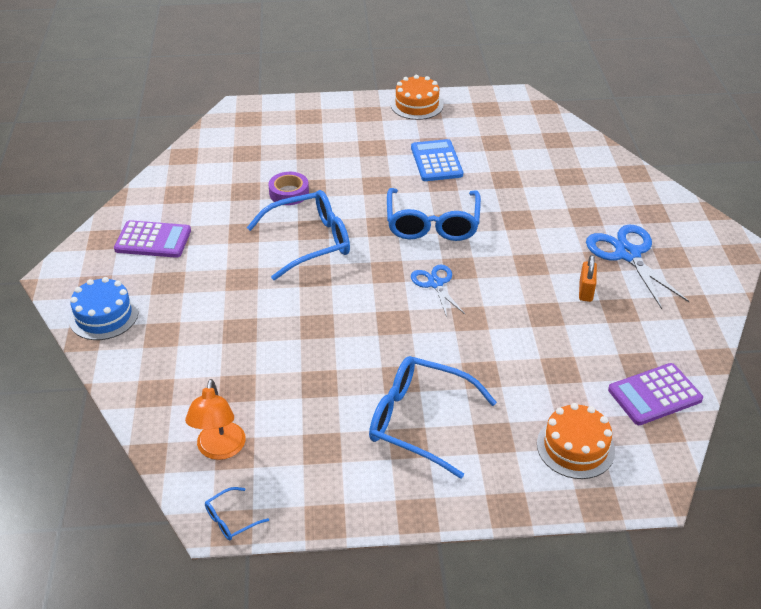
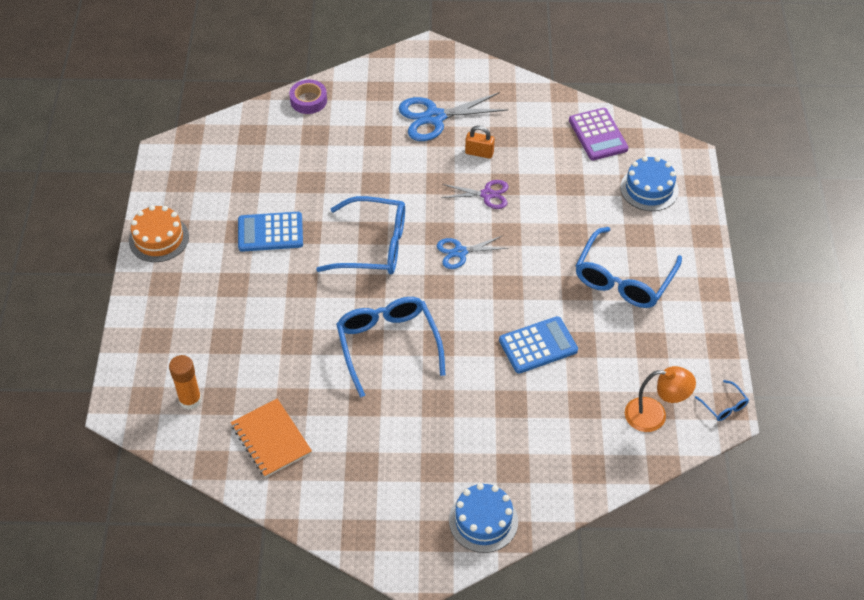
camera: 85 degrees left, 10 degrees up
purple calculator [114,220,191,258] -> none
purple tape [268,172,309,205] -> purple tape moved to [289,80,327,114]
orange cake [537,403,615,479] -> blue cake [620,156,679,211]
none -> orange glue stick [169,355,202,410]
none -> orange notebook [231,398,312,478]
none -> purple scissors [441,180,508,209]
none -> blue calculator [499,316,578,374]

